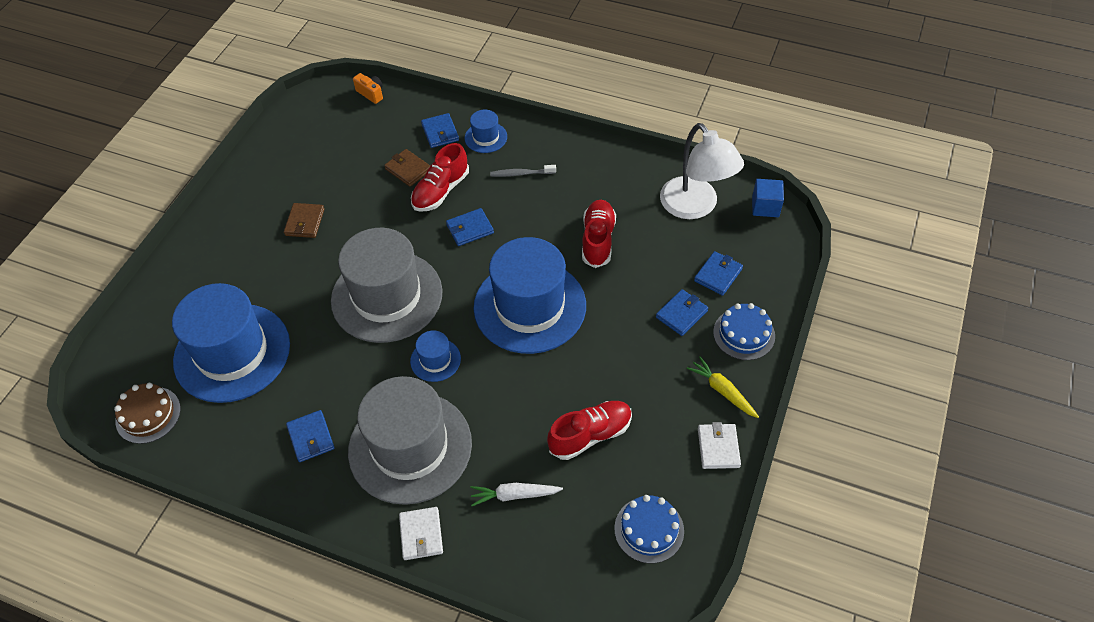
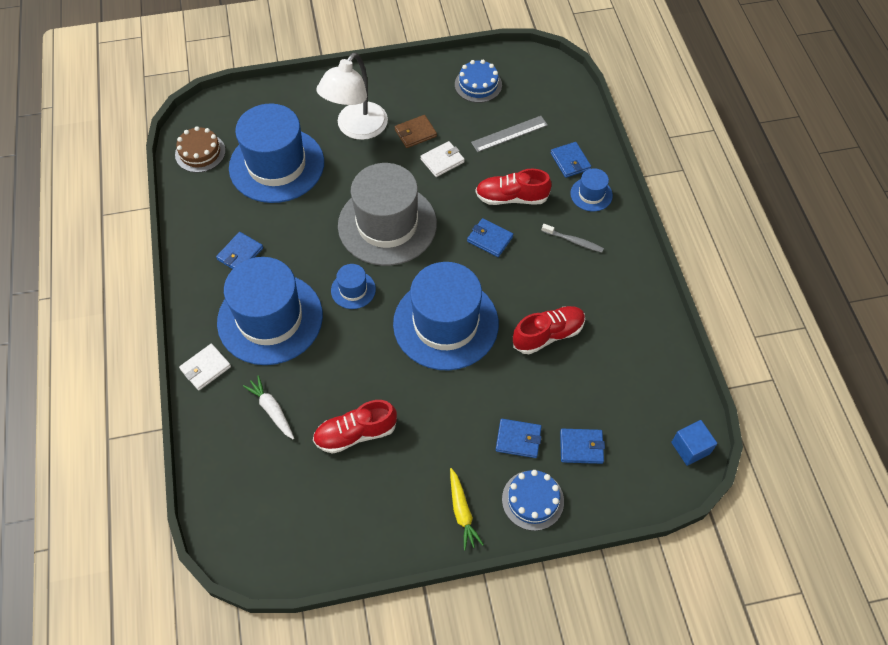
camera: 55 degrees right, 5 degrees up
grey hat [348,376,472,505] -> blue hat [217,257,323,365]
orange camera [353,73,383,104] -> none
brown wallet [384,149,430,187] -> none
blue wallet [421,113,459,148] -> blue wallet turned 60 degrees counterclockwise [551,142,591,178]
grey toothbrush [490,165,556,177] -> grey toothbrush turned 150 degrees clockwise [542,224,604,253]
red shoe [547,401,632,460] -> red shoe turned 135 degrees clockwise [313,400,397,454]
blue cake [614,495,684,563] -> blue cake moved to [455,60,502,103]
white lamp [660,123,744,219] -> white lamp moved to [317,53,388,140]
yellow carrot [687,357,759,418] -> yellow carrot turned 150 degrees clockwise [450,468,484,551]
white wallet [698,422,741,469] -> white wallet moved to [420,141,465,177]
none -> grey ruler [471,116,548,152]

